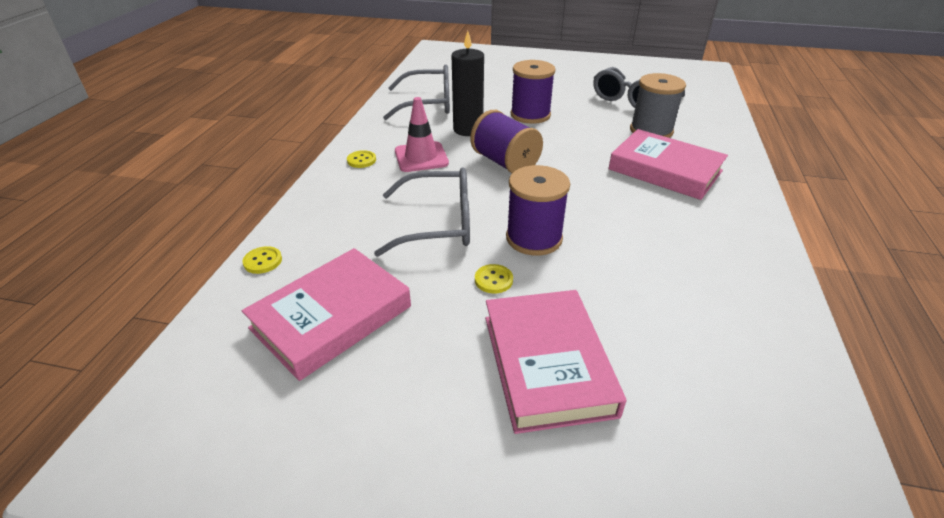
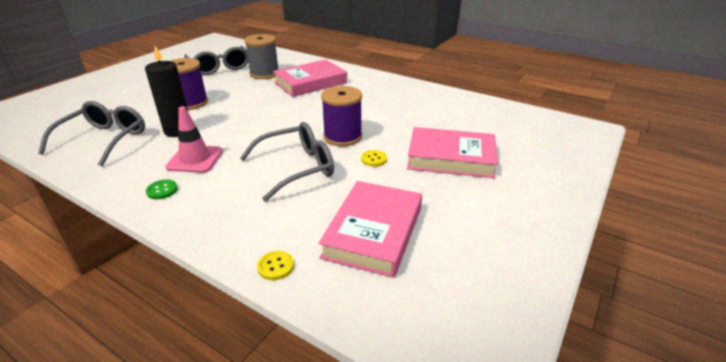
camera: 70 degrees left, 5 degrees down
pink book [242,248,411,381] -> pink book turned 45 degrees clockwise [318,181,422,278]
yellow button [347,150,376,168] -> green button [146,179,178,199]
grey glasses [374,167,470,257] -> grey glasses turned 45 degrees clockwise [240,122,334,202]
purple spool [470,110,543,173] -> none

